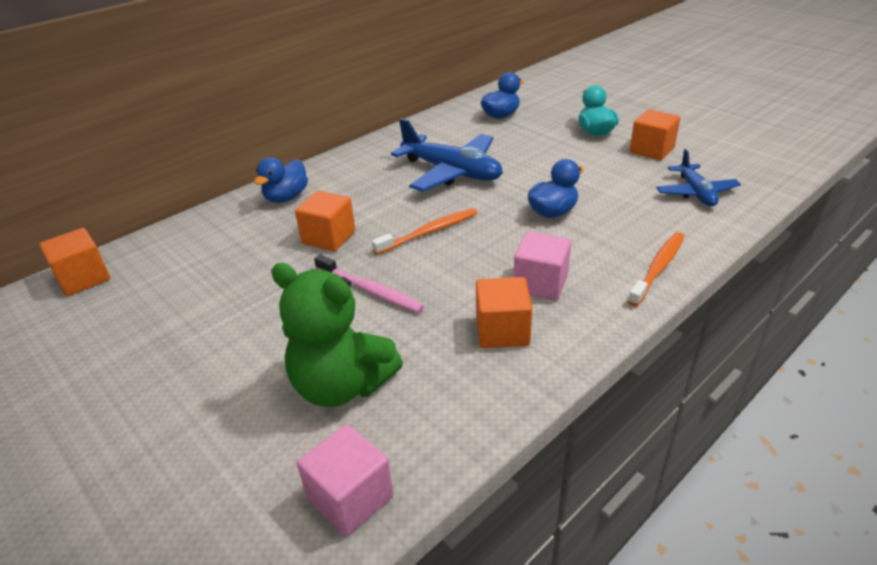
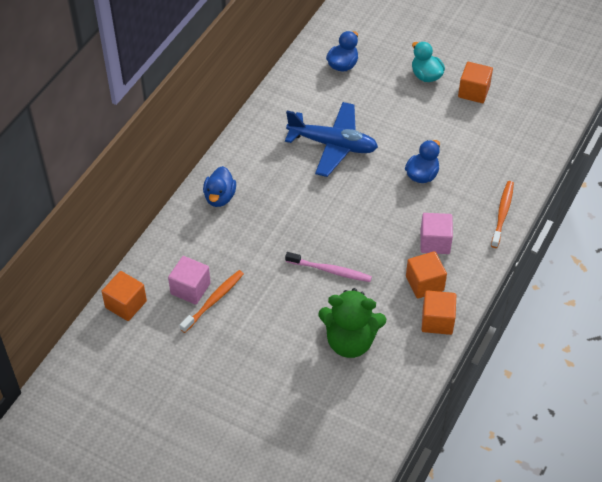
camera: 20 degrees left, 15 degrees up
orange cube [295,191,355,251] -> orange cube moved to [421,290,456,335]
pink cube [297,424,394,537] -> pink cube moved to [168,256,211,304]
orange toothbrush [372,208,478,255] -> orange toothbrush moved to [180,270,244,333]
blue plane [656,149,741,206] -> none

